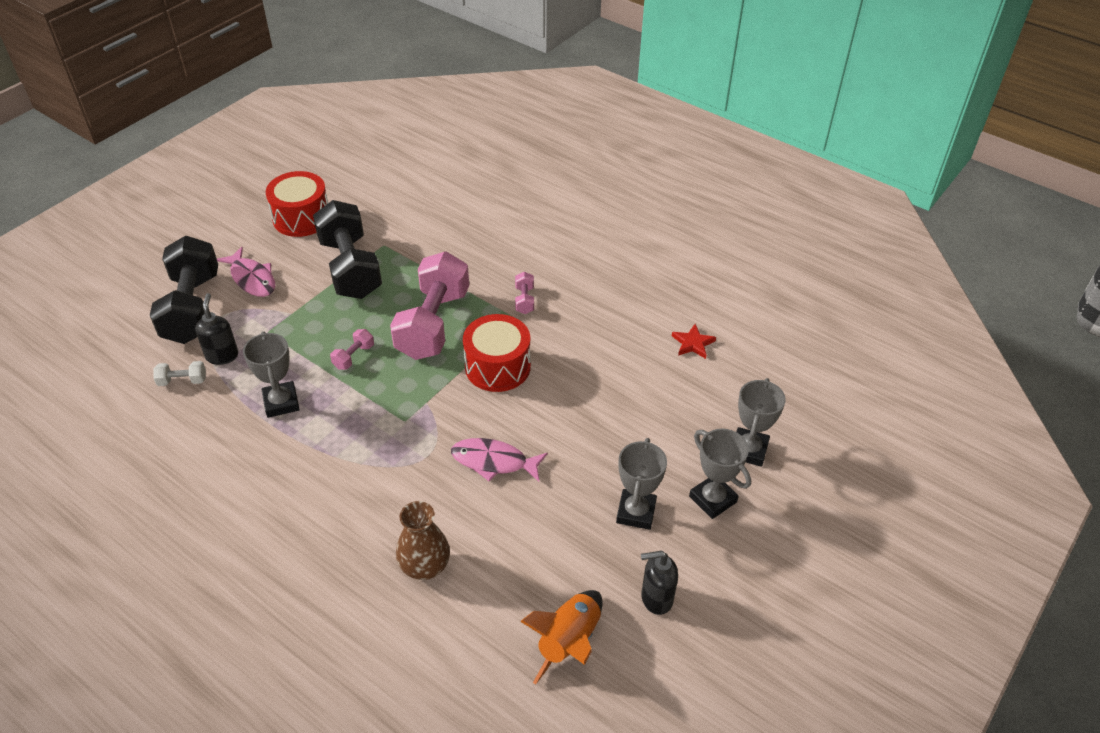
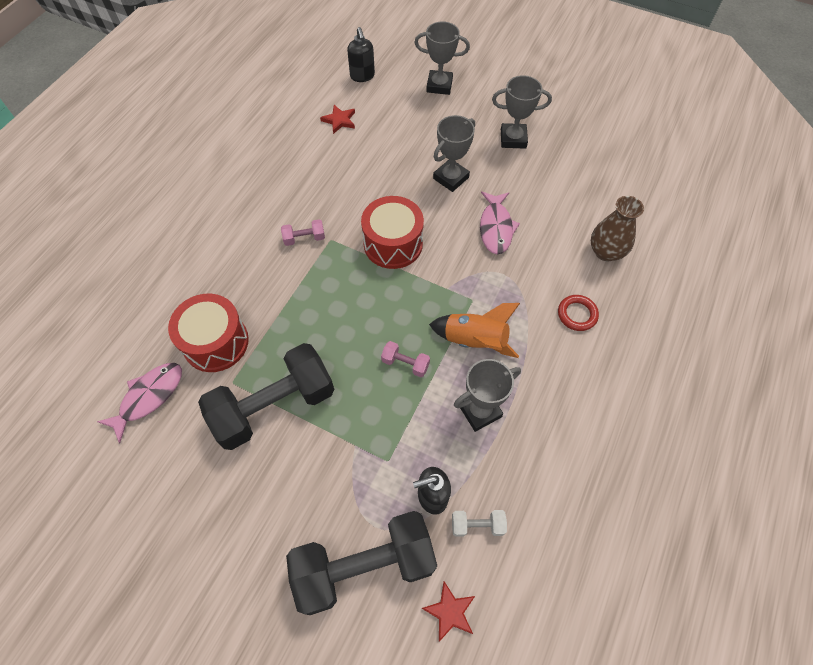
camera: 100 degrees left, 15 degrees up
white dumbbell [153,361,206,386] -> white dumbbell turned 75 degrees counterclockwise [452,510,507,537]
pink fish [217,247,275,297] -> pink fish moved to [97,363,182,443]
red drum [266,171,328,237] -> red drum moved to [168,293,249,372]
pink dumbbell [390,252,469,360] -> none
orange rocket [520,590,603,685] -> orange rocket moved to [429,303,520,358]
black soap dispenser [641,551,678,615] -> black soap dispenser moved to [347,27,375,82]
grey trophy [689,429,751,519] -> grey trophy moved to [433,115,475,192]
none -> red star [421,582,475,642]
none -> red ring [558,295,599,331]

